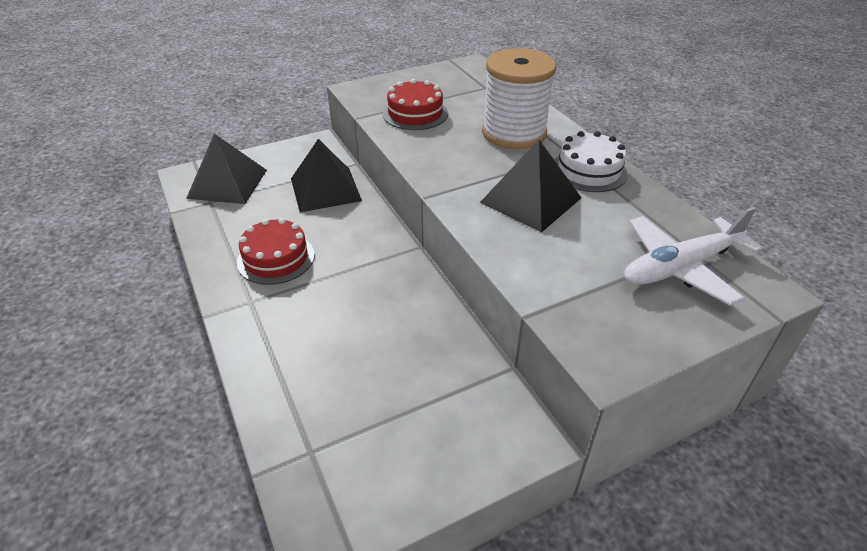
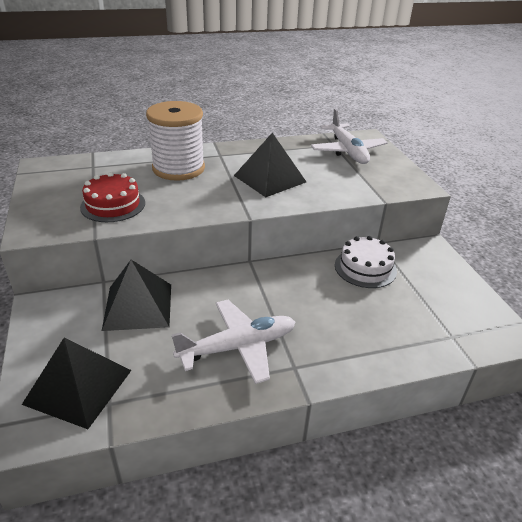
camera: 80 degrees left, 5 degrees down
red cake [237,218,315,285] -> white plane [172,300,295,384]
white cake [554,131,628,192] -> white cake moved to [335,236,397,288]

